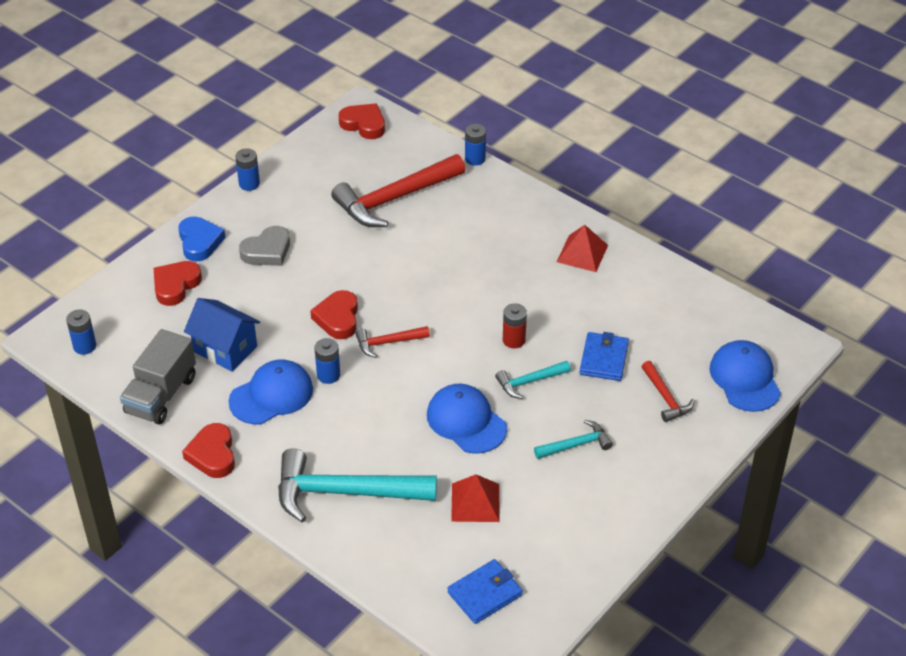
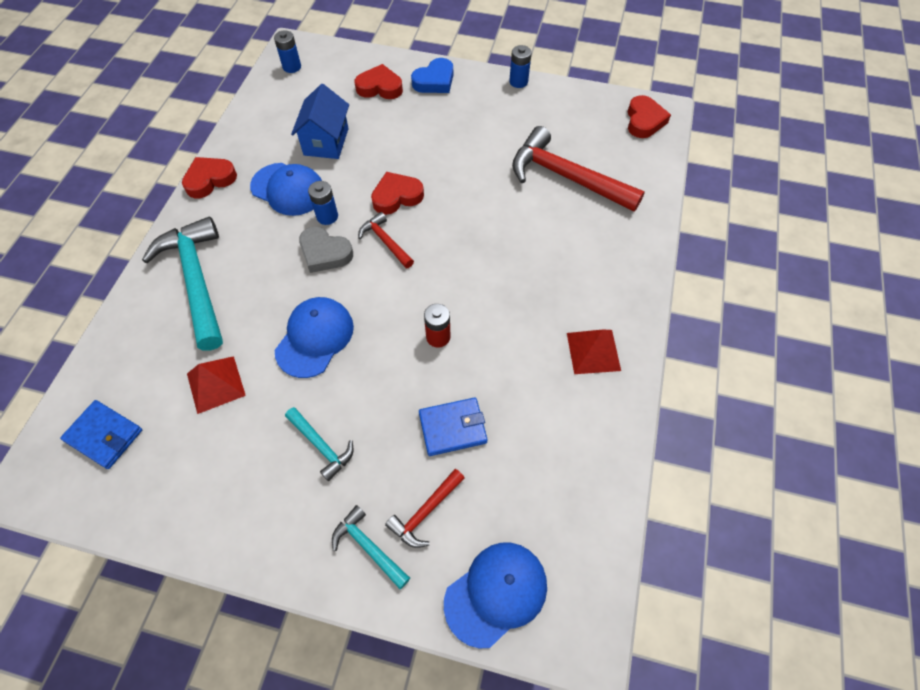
camera: 65 degrees right, 15 degrees up
grey truck [120,329,196,425] -> none
grey heart [239,226,290,266] -> grey heart moved to [299,226,353,273]
blue battery [465,124,486,166] -> none
turquoise hammer [495,361,571,399] -> turquoise hammer moved to [332,505,410,589]

